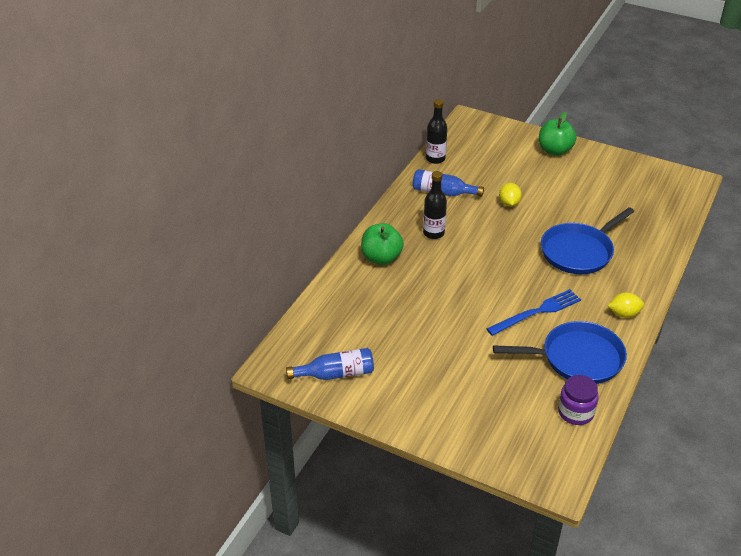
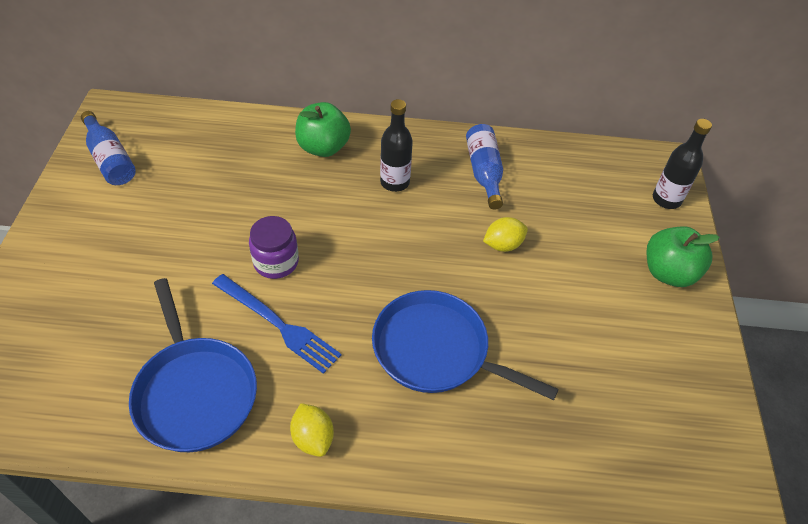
camera: 65 degrees right, 10 degrees up
black bottle [426,99,447,164] -> black bottle moved to [653,119,712,209]
purple jar [558,375,599,425] -> purple jar moved to [249,216,299,279]

